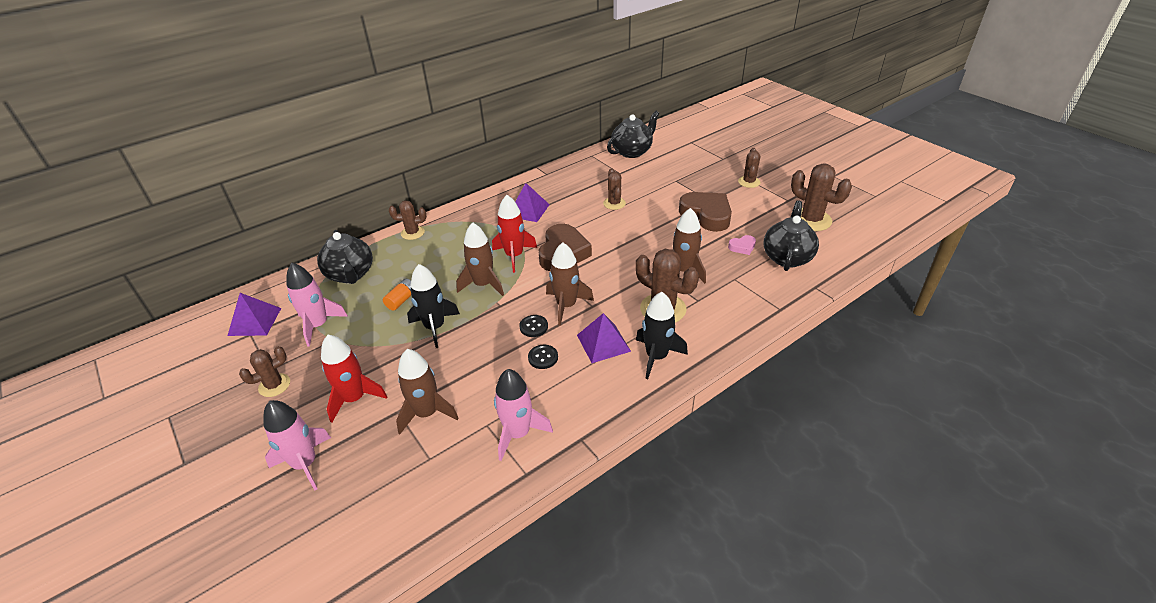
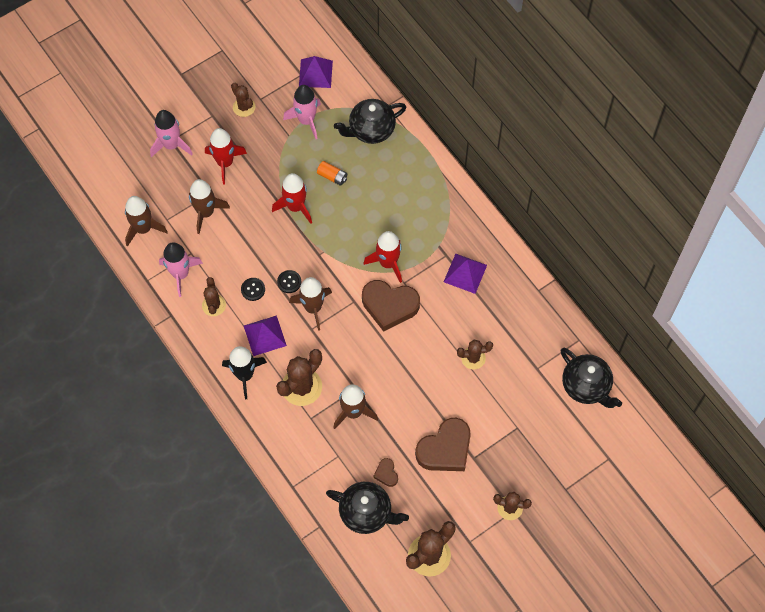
camera: 90 degrees right, 25 degrees up
brown cactus [389,201,426,240] -> brown cactus moved to [202,277,226,316]
black rocket [407,264,460,348] -> red rocket [272,173,312,224]
brown rocket [456,222,504,296] -> brown rocket moved to [125,196,168,247]
pink heart [728,235,756,255] -> brown heart [374,458,398,487]

